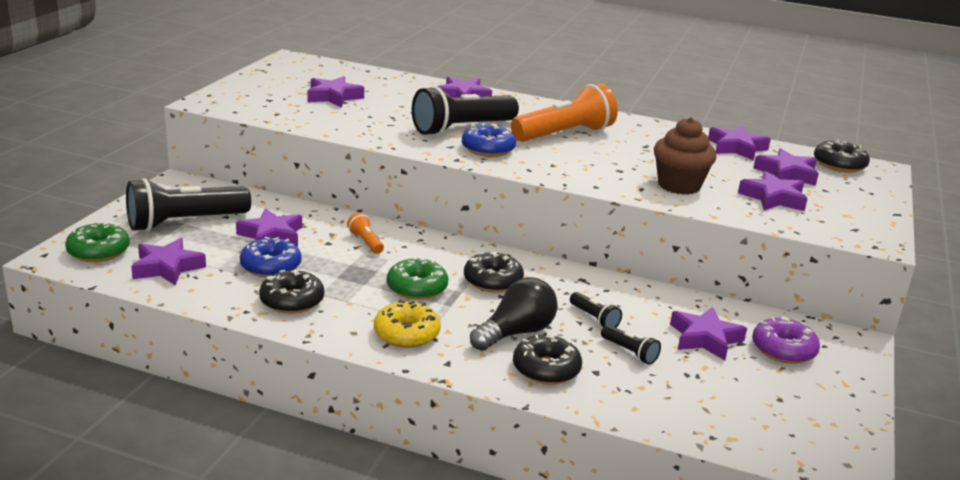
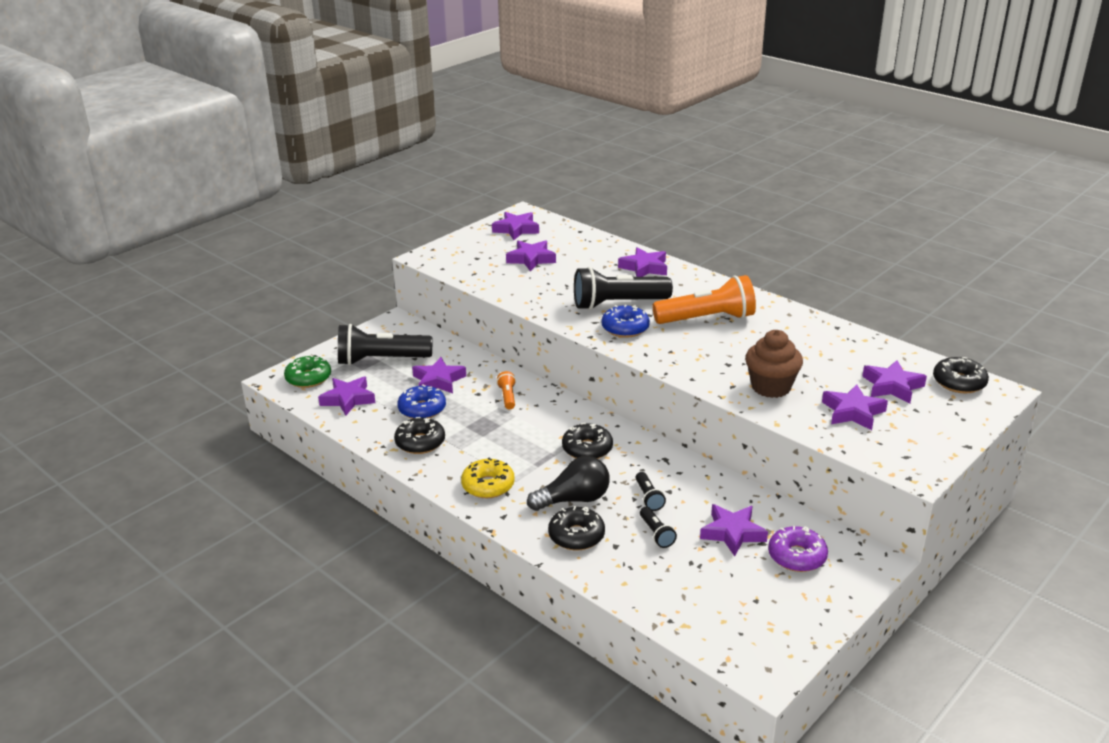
camera: 25 degrees right, 5 degrees up
green donut [387,257,448,300] -> none
purple star [708,126,771,161] -> purple star moved to [492,212,539,240]

